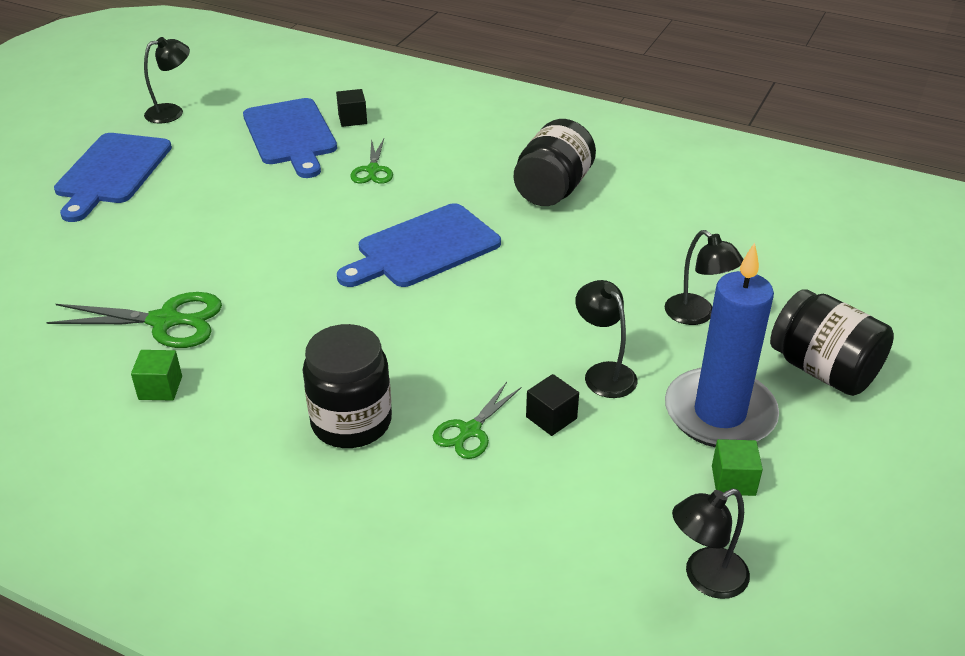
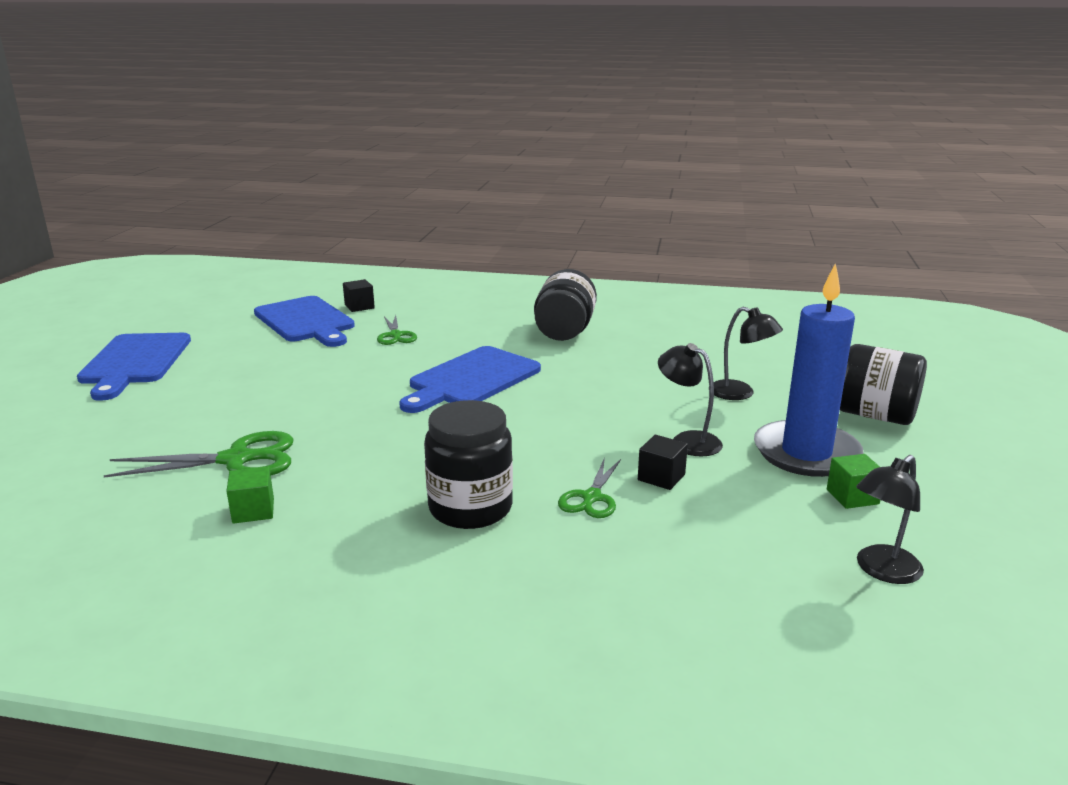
camera: 15 degrees left, 15 degrees down
black lamp [144,37,190,124] -> none

